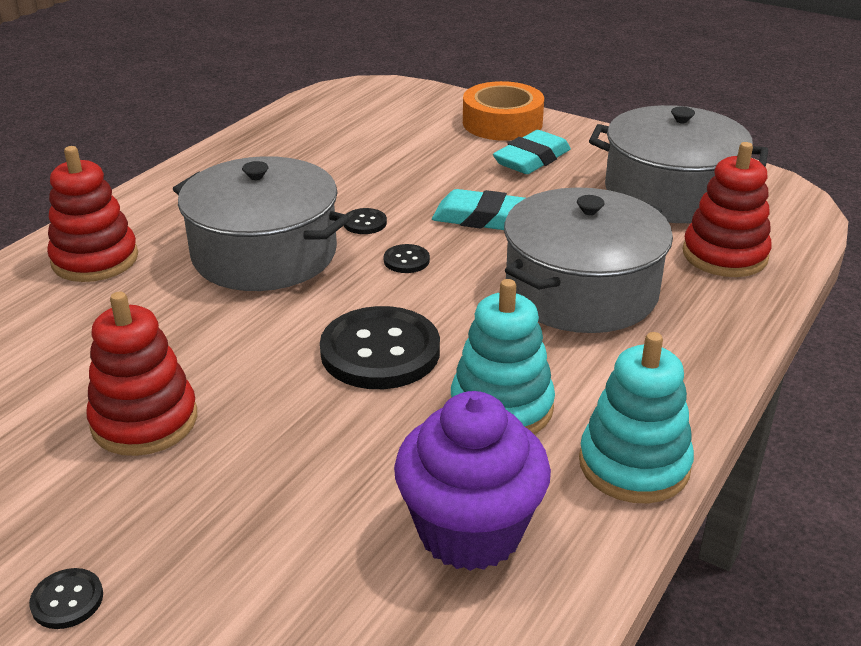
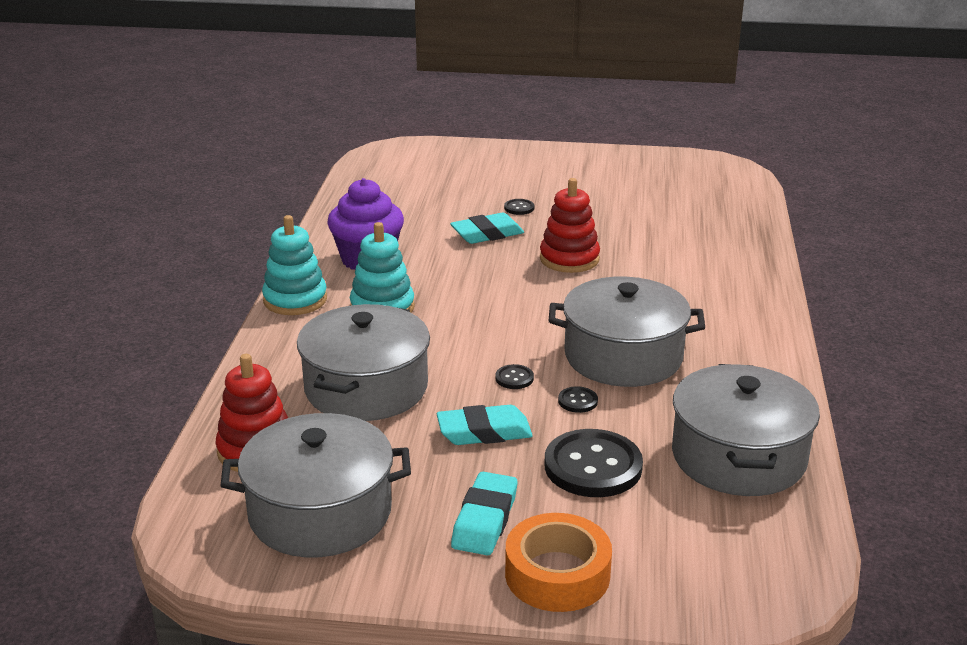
camera: 155 degrees right, 5 degrees down
red stacking toy [47,146,138,282] -> none
black button [320,306,440,389] -> black button moved to [545,429,643,497]
none -> turquoise eraser [450,213,524,244]
none -> grey pot [672,364,820,496]

